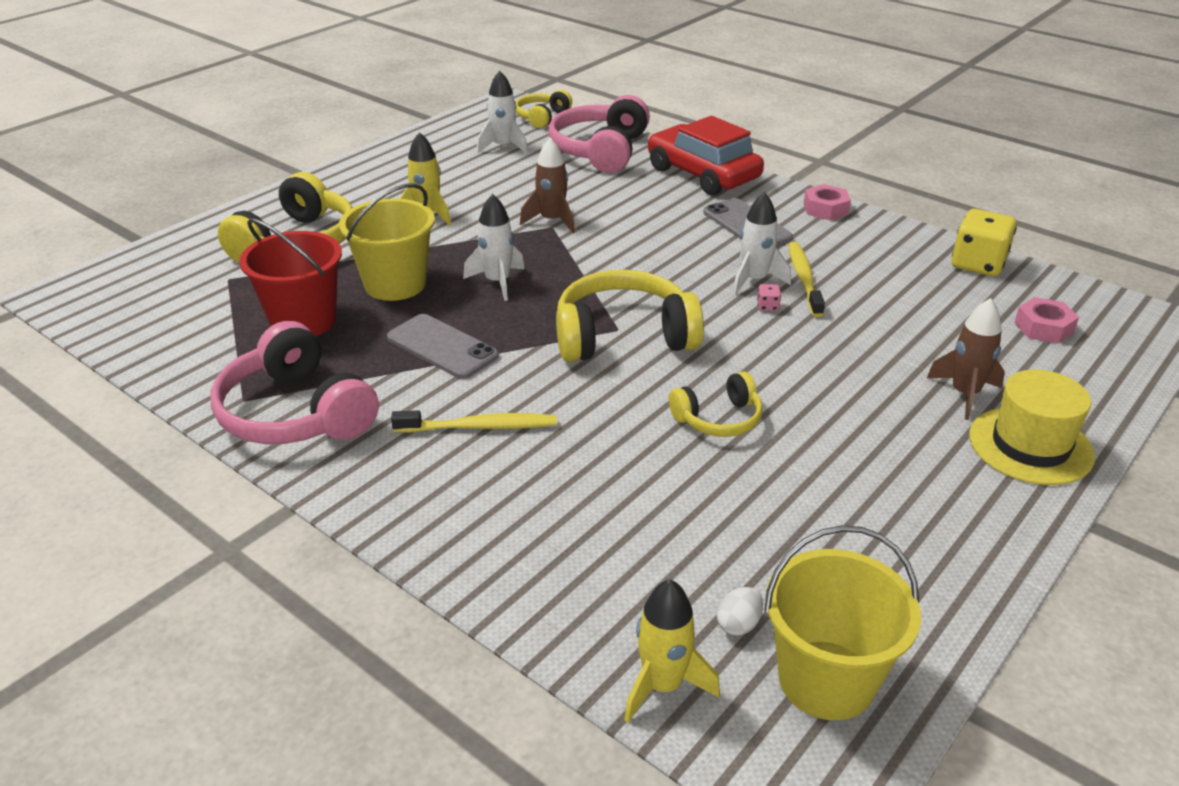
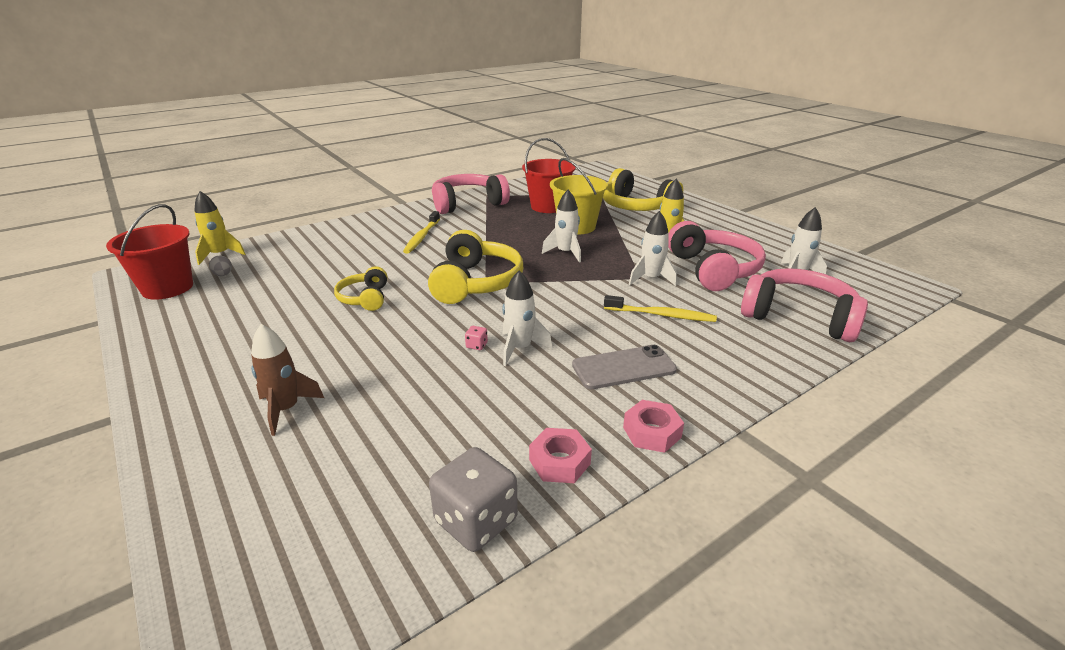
camera: 105 degrees right, 5 degrees down
grey phone [387,314,499,379] -> none
yellow headphones [516,90,572,128] -> none
brown rocket [520,138,575,233] -> white rocket [629,211,677,286]
red car [648,116,764,195] -> none
white egg [717,587,763,636] -> grey egg [209,256,232,276]
yellow bucket [764,525,921,720] -> red bucket [106,204,193,300]
yellow toothbrush [788,242,825,317] -> yellow toothbrush moved to [604,295,717,322]
yellow dice [952,209,1017,276] -> grey dice [429,447,518,552]
yellow hat [969,369,1095,485] -> none
pink nut [1014,297,1079,344] -> pink nut moved to [529,428,592,483]
none -> pink headphones [668,221,766,291]

